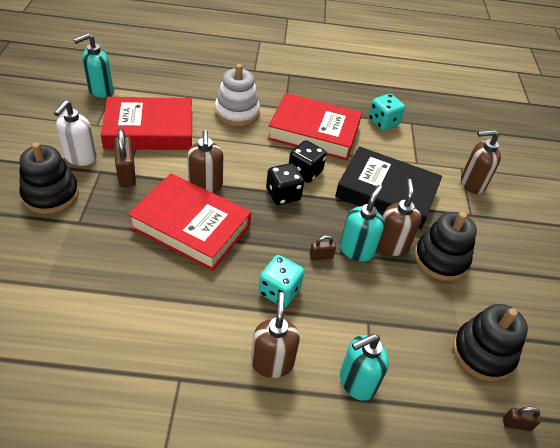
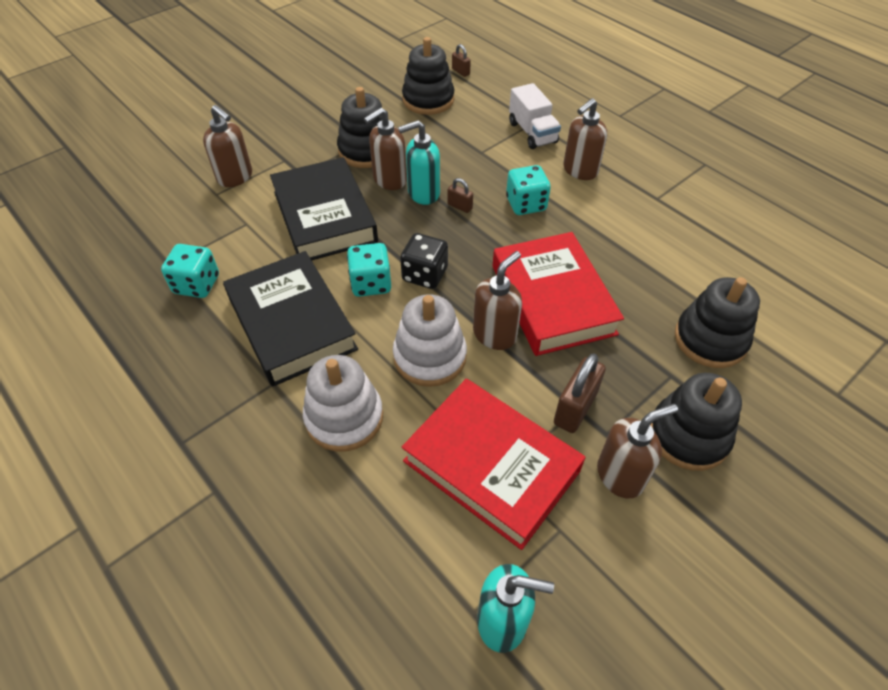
camera: 130 degrees left, 5 degrees up
white soap dispenser [54,100,97,166] -> brown soap dispenser [597,404,678,498]
red book [267,93,362,160] -> black book [223,251,358,387]
black dice [289,140,327,183] -> turquoise dice [347,243,391,297]
turquoise soap dispenser [340,334,389,401] -> white truck [509,83,561,149]
none -> white stacking toy [393,294,467,387]
none -> black stacking toy [675,277,760,368]

